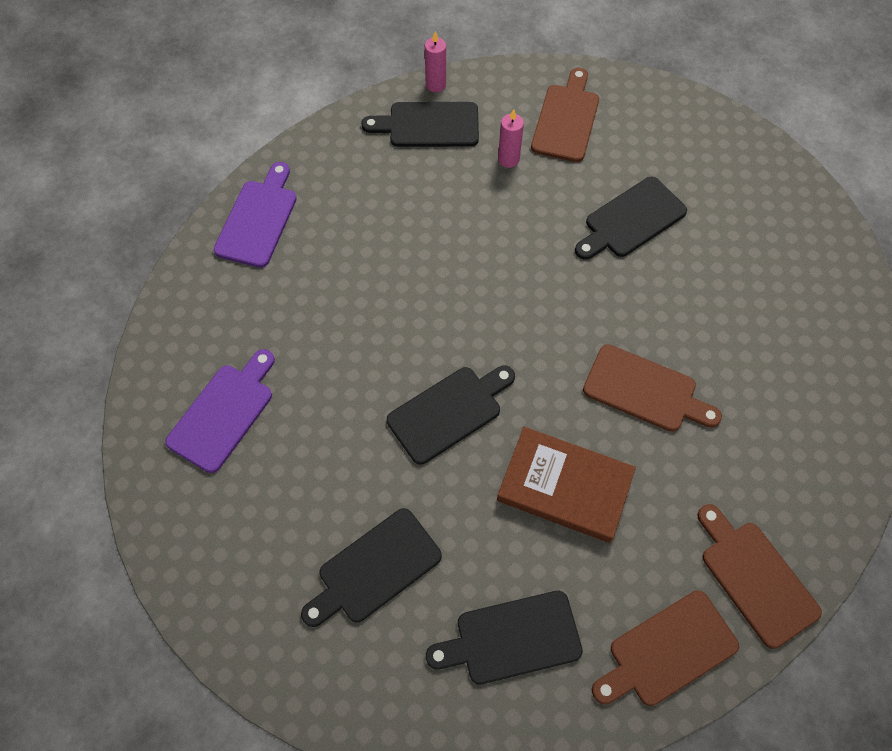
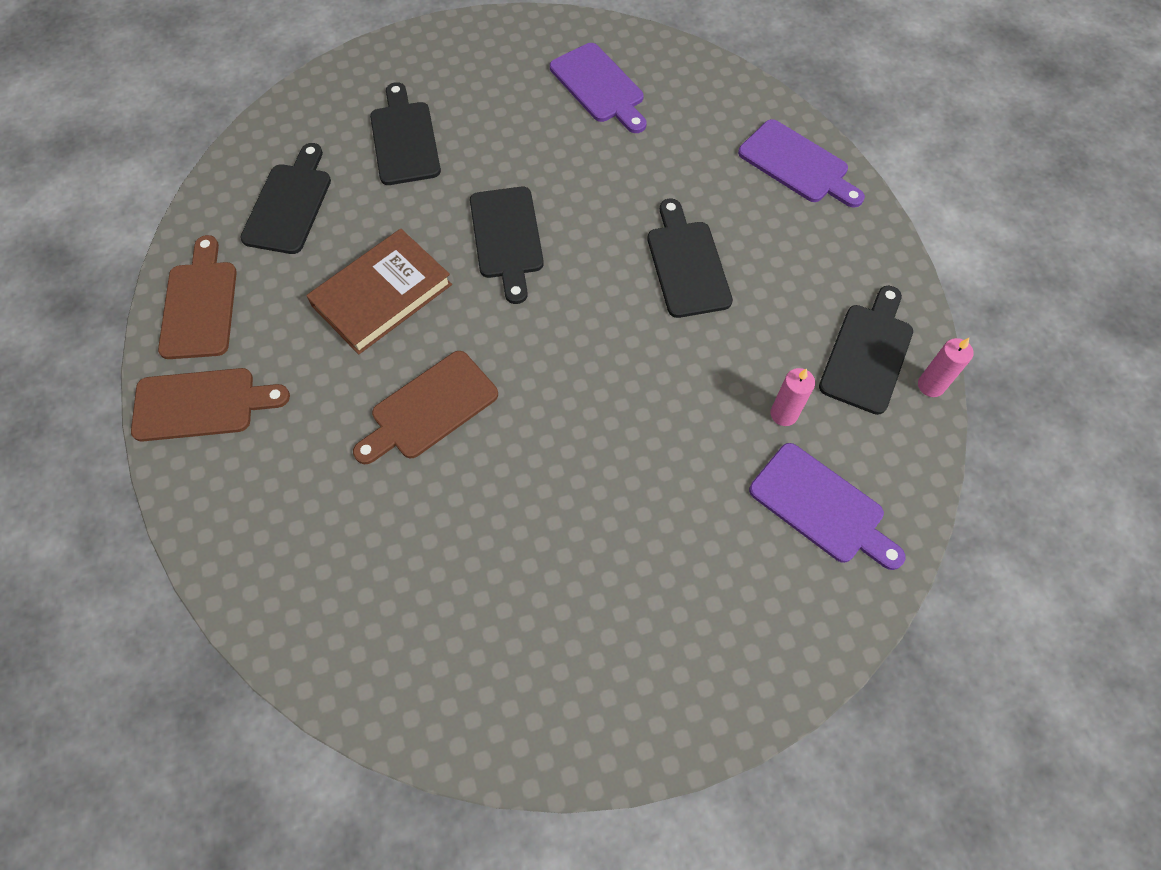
camera: 115 degrees right, 0 degrees up
brown cutting board [531,68,599,162] -> purple cutting board [749,443,905,570]
black cutting board [575,177,687,260] -> black cutting board moved to [647,199,733,318]

